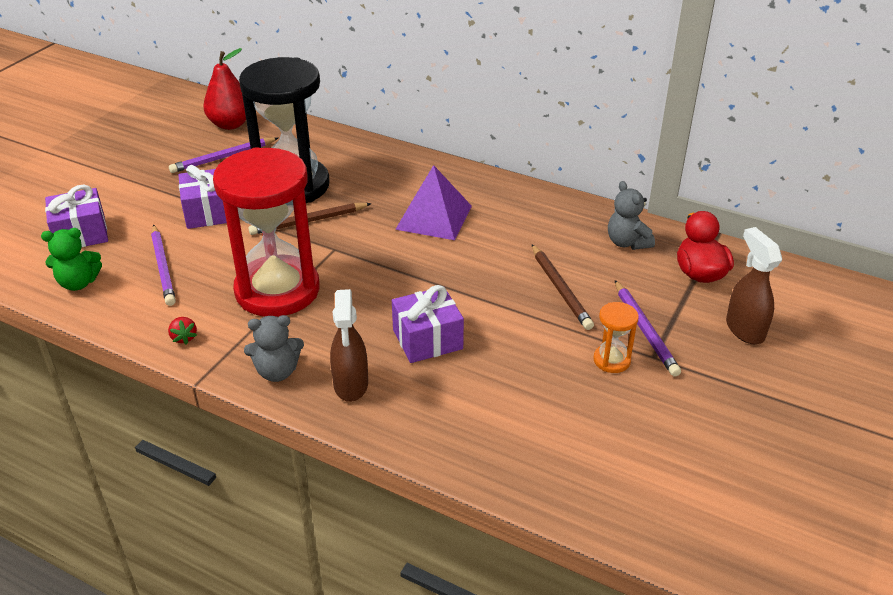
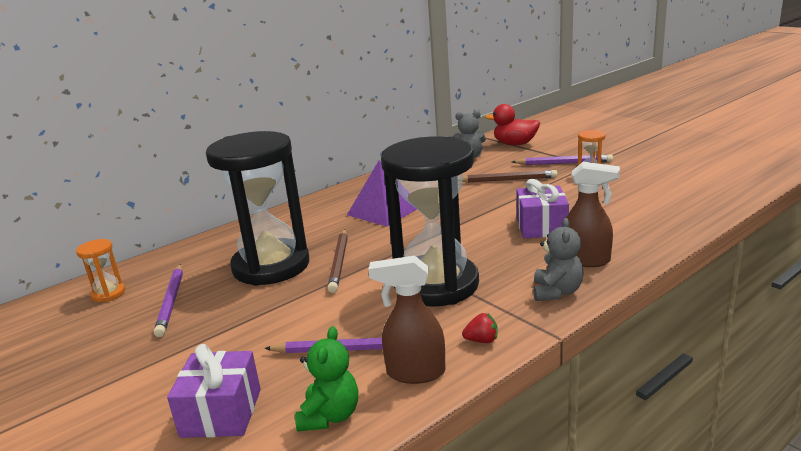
camera: 65 degrees left, 15 degrees down
purple gift [179,165,227,229] -> none
red pear [203,48,246,130] -> orange hourglass [76,239,125,302]
red hourglass [213,147,320,317] -> black hourglass [381,137,479,307]
brown spray bottle [726,227,782,344] -> brown spray bottle moved to [368,256,445,384]

